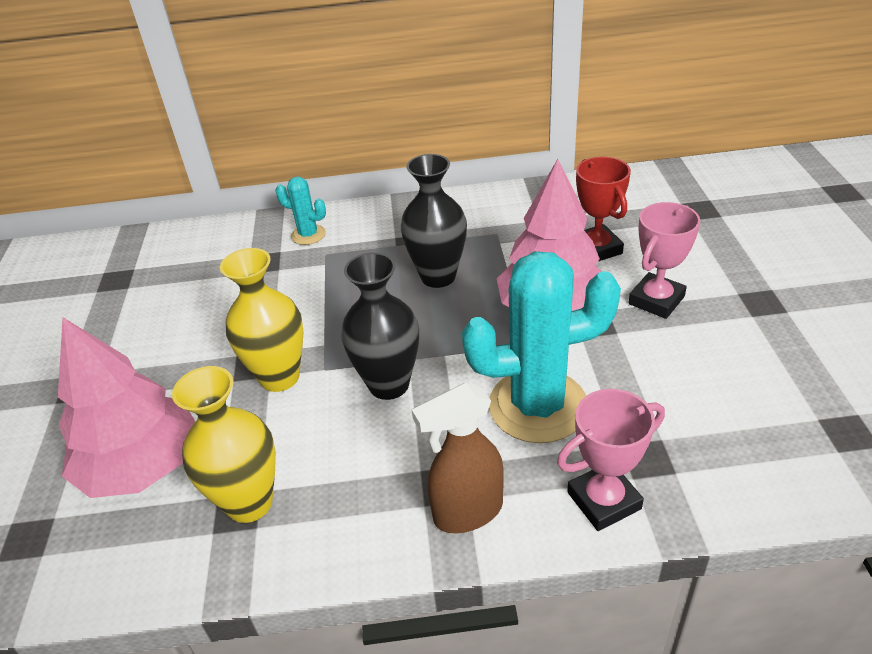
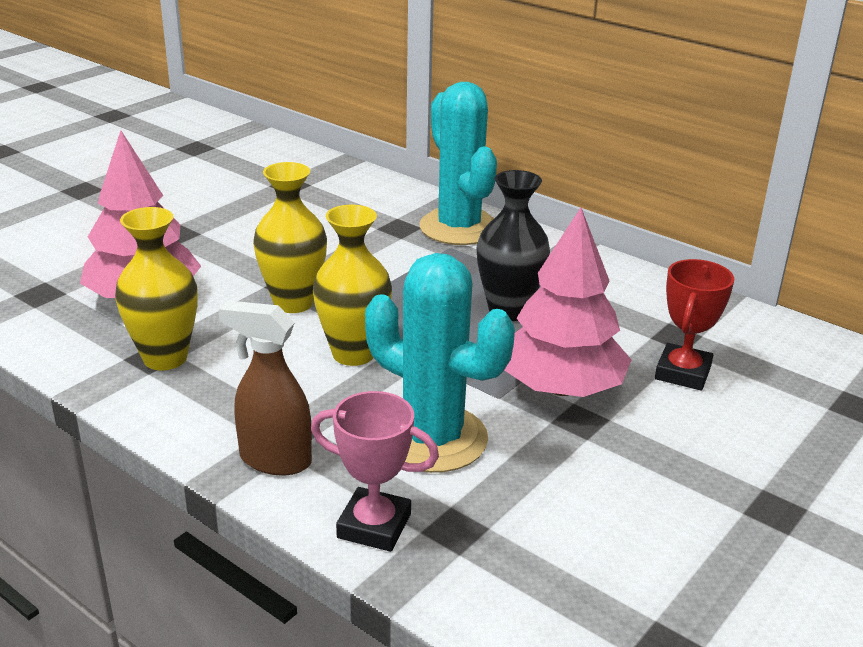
camera: 40 degrees right, 10 degrees down
turquoise cactus [276,177,326,245] -> turquoise cactus [420,82,497,245], size x2.12
black vase [341,252,419,400] -> yellow vase [313,205,392,366]
pink trophy [629,202,700,319] -> none

